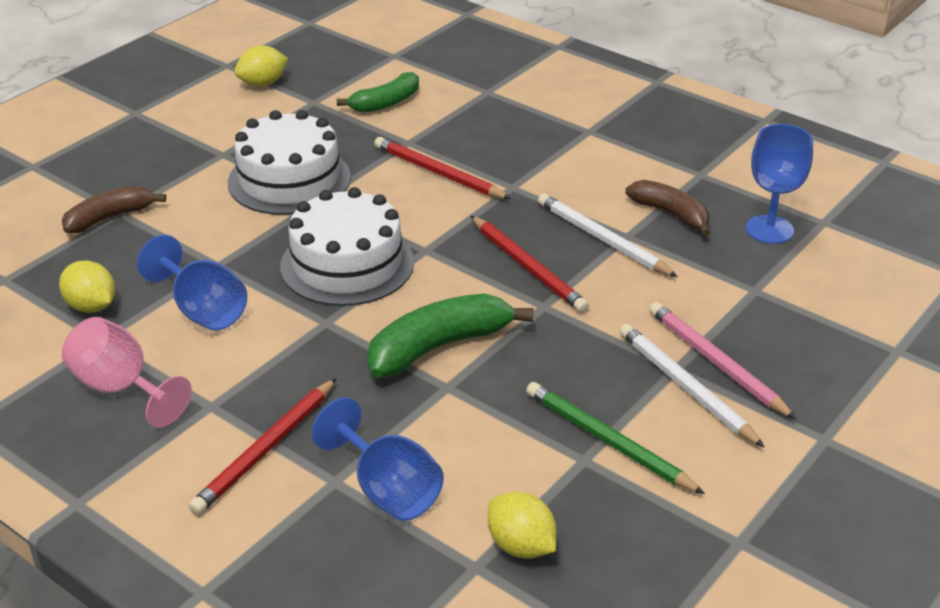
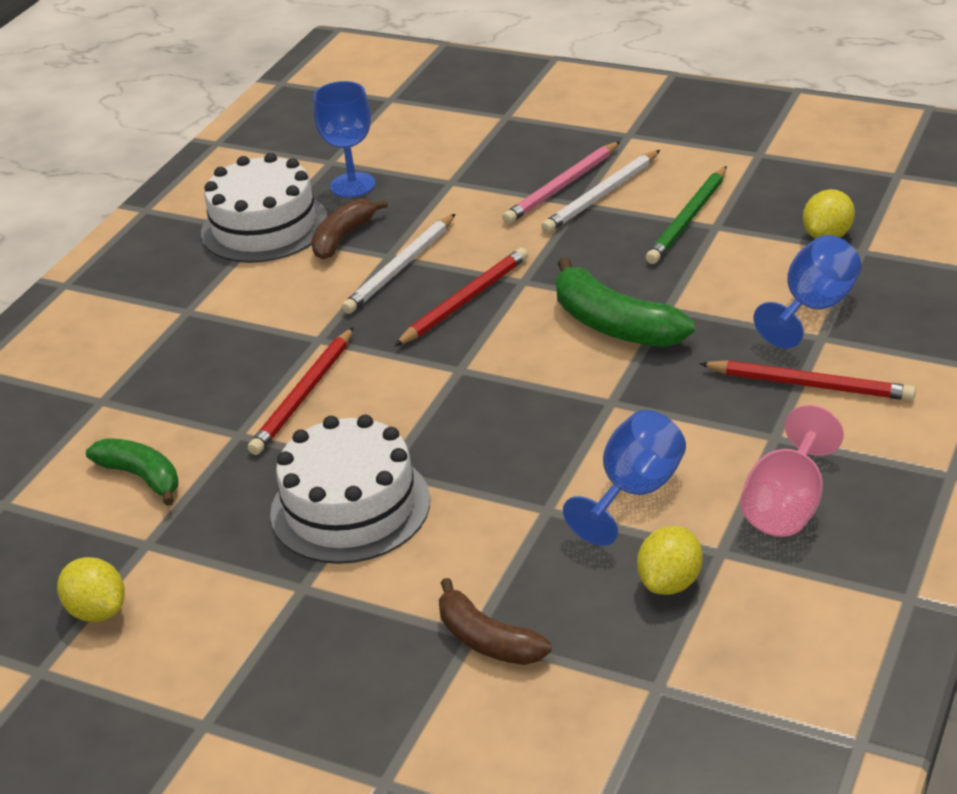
camera: 100 degrees left, 0 degrees up
white cake [280,187,414,306] -> white cake moved to [201,153,328,263]

